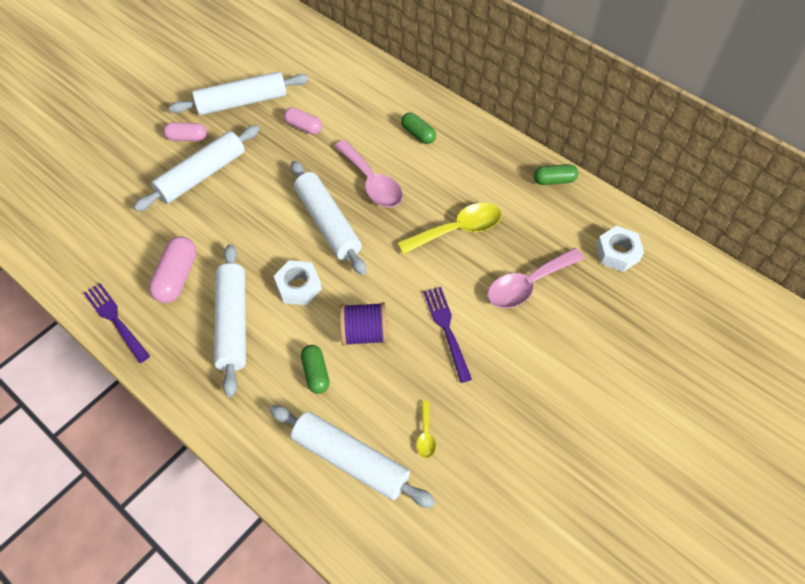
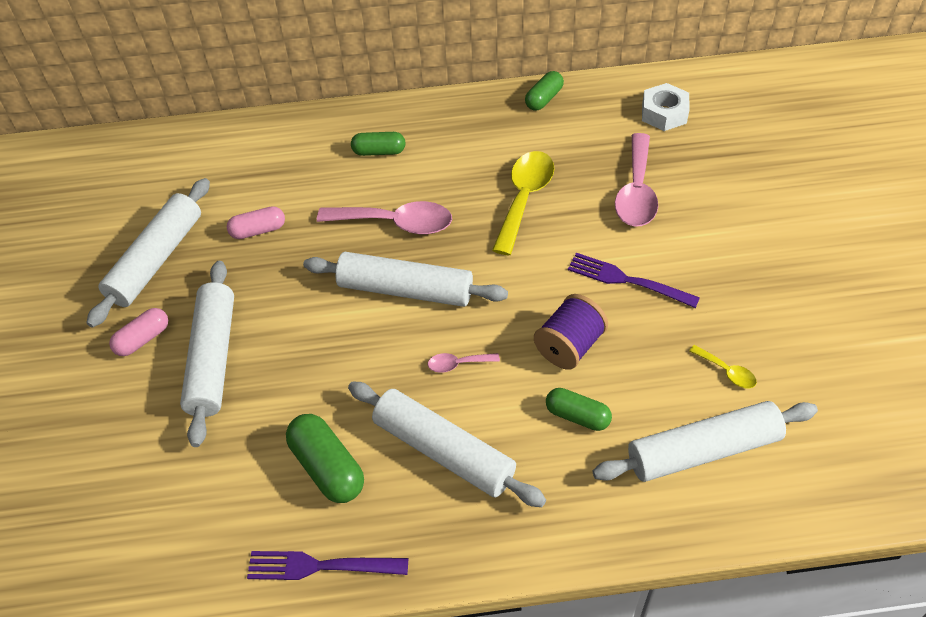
camera: 45 degrees left, 5 degrees down
pink capsule [149,236,197,303] -> green capsule [286,414,364,503]
white nut [274,260,322,305] -> pink spoon [428,353,500,373]

